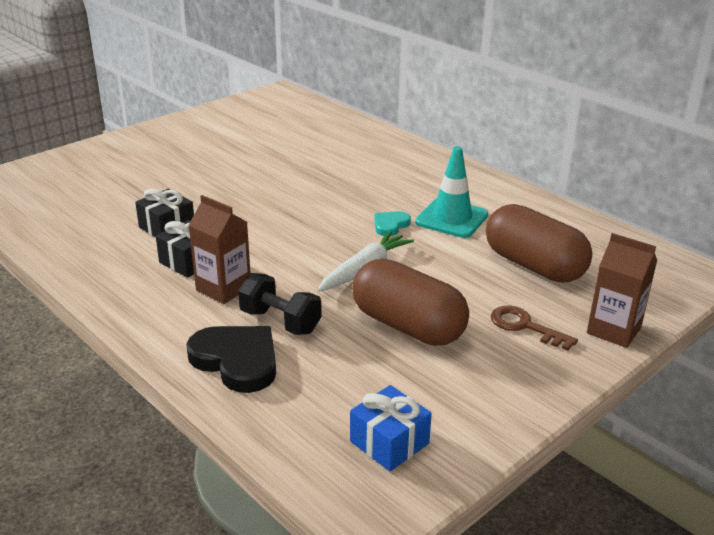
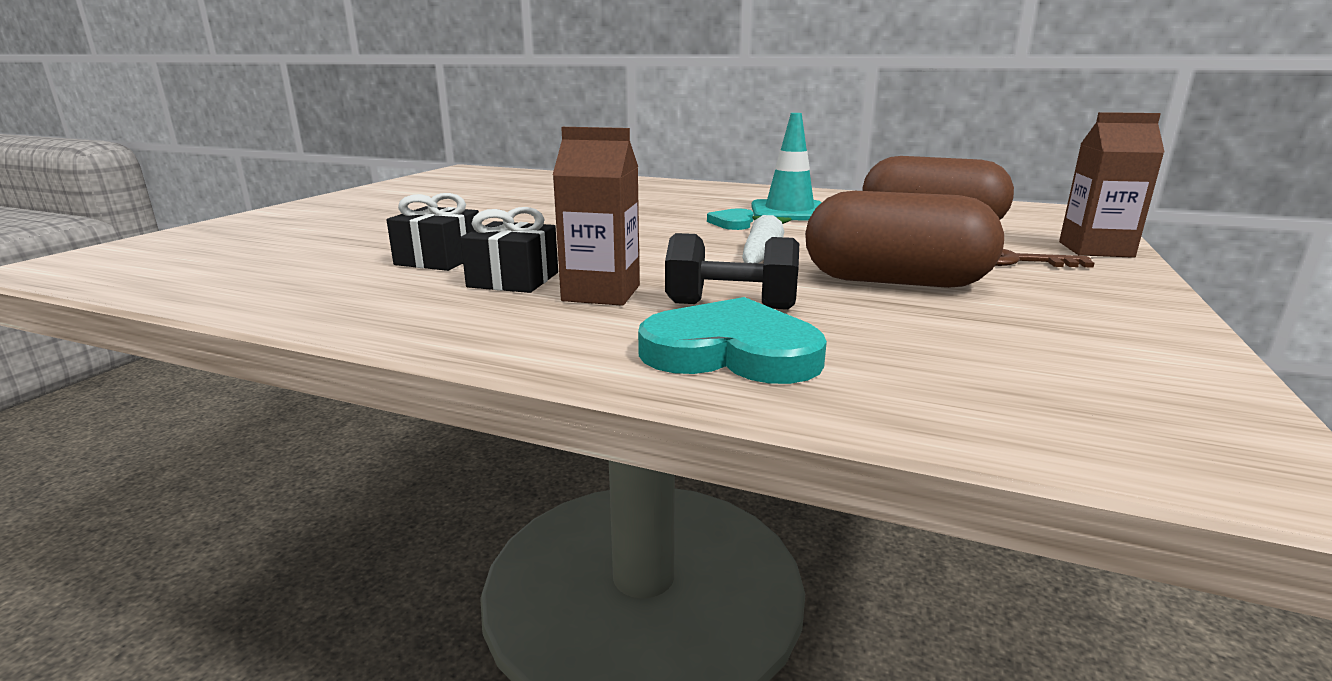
camera: 25 degrees left, 10 degrees down
black heart [186,326,276,393] -> turquoise heart [638,297,827,384]
blue gift [350,385,432,471] -> none

